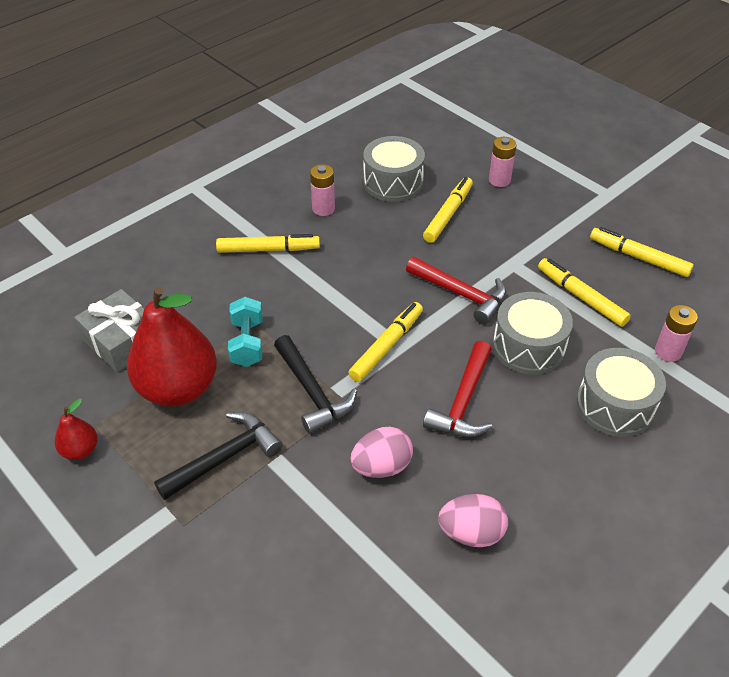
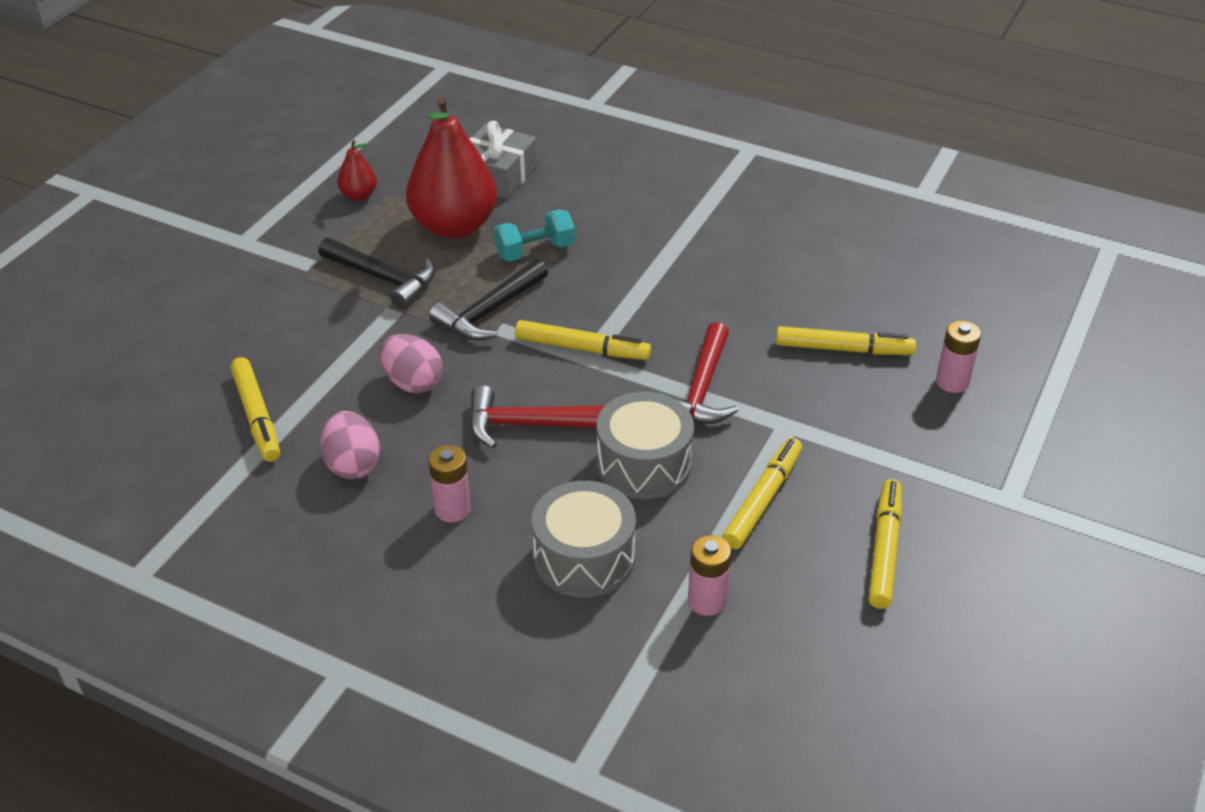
camera: 70 degrees right, 5 degrees down
yellow marker [216,234,320,253] -> yellow marker moved to [231,357,280,462]
pink battery [310,164,335,216] -> pink battery moved to [428,445,471,522]
grey drum [363,136,425,202] -> none

